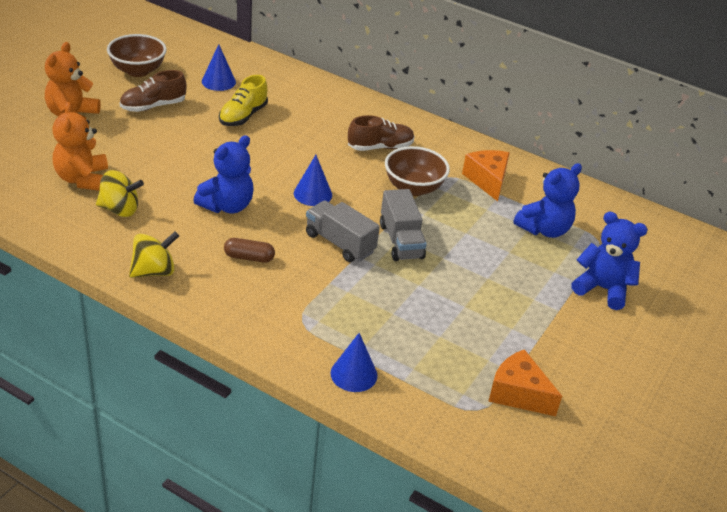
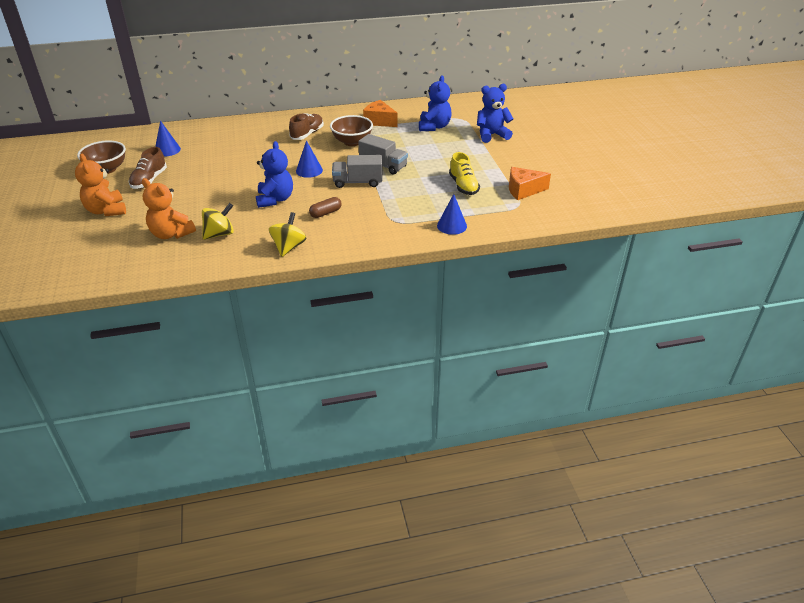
camera: 40 degrees left, 0 degrees up
yellow shoe [219,75,268,126] -> yellow shoe moved to [449,152,480,195]

